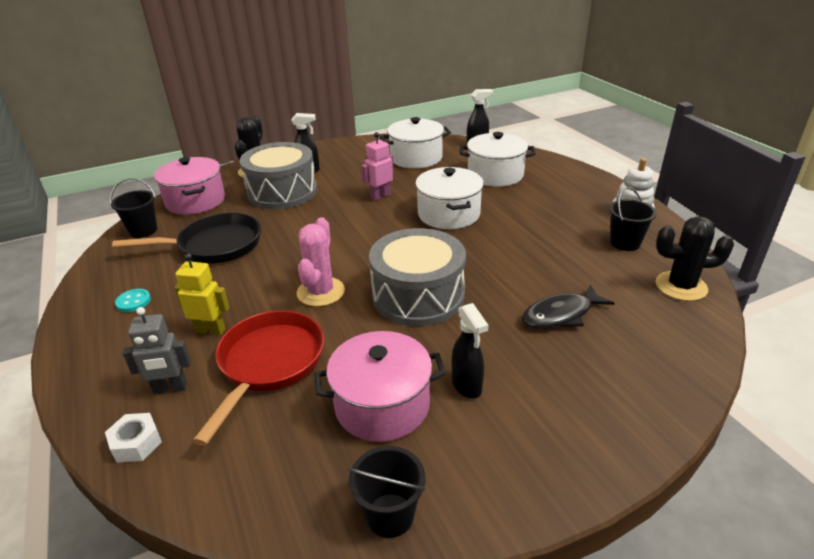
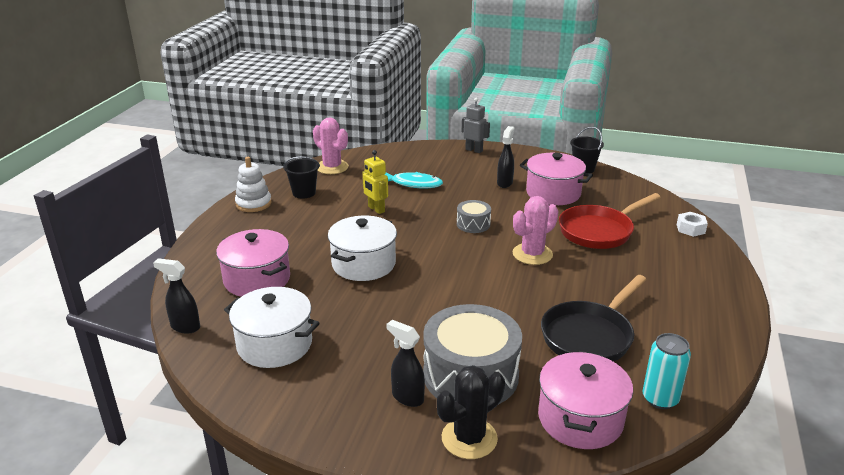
camera: 140 degrees left, 5 degrees down
black bucket [110,178,158,238] -> turquoise can [643,333,691,409]
black pan [112,213,261,264] -> black pan turned 75 degrees counterclockwise [541,275,646,362]
turquoise button [115,289,151,312] -> none
grey robot [123,307,191,395] -> grey robot moved to [462,97,490,153]
yellow robot [174,253,230,335] -> yellow robot moved to [362,150,388,214]
pink robot [361,132,394,201] -> none
grey drum [369,228,466,326] -> grey drum [457,200,491,233], size x0.48
white pot [460,132,536,187] -> pink pot [216,229,290,297]
black fish [522,284,615,329] -> turquoise fish [384,172,443,188]
black cactus [656,216,734,301] -> pink cactus [313,117,349,174]

